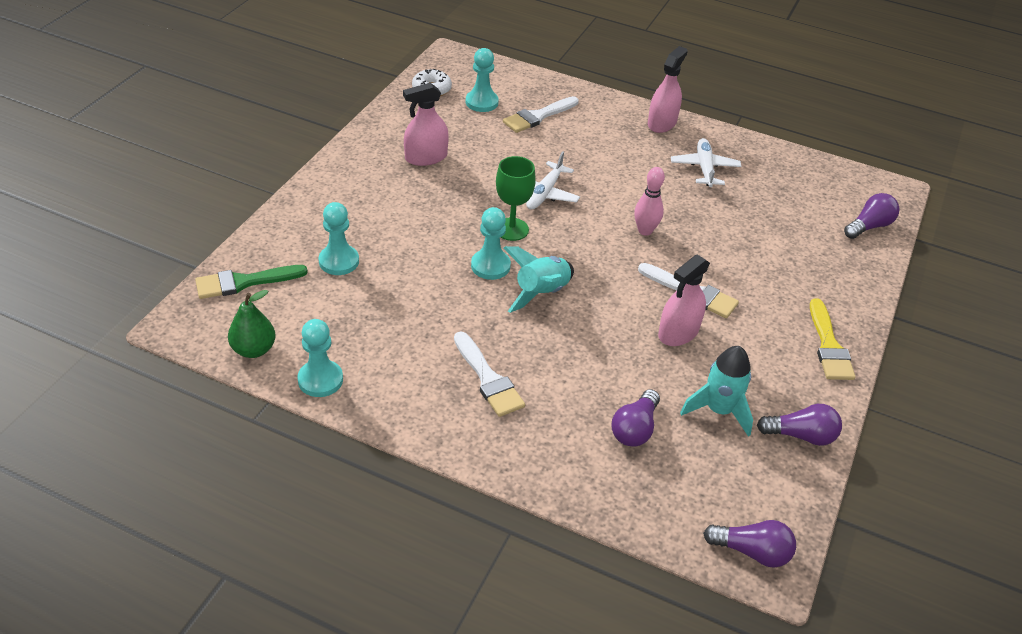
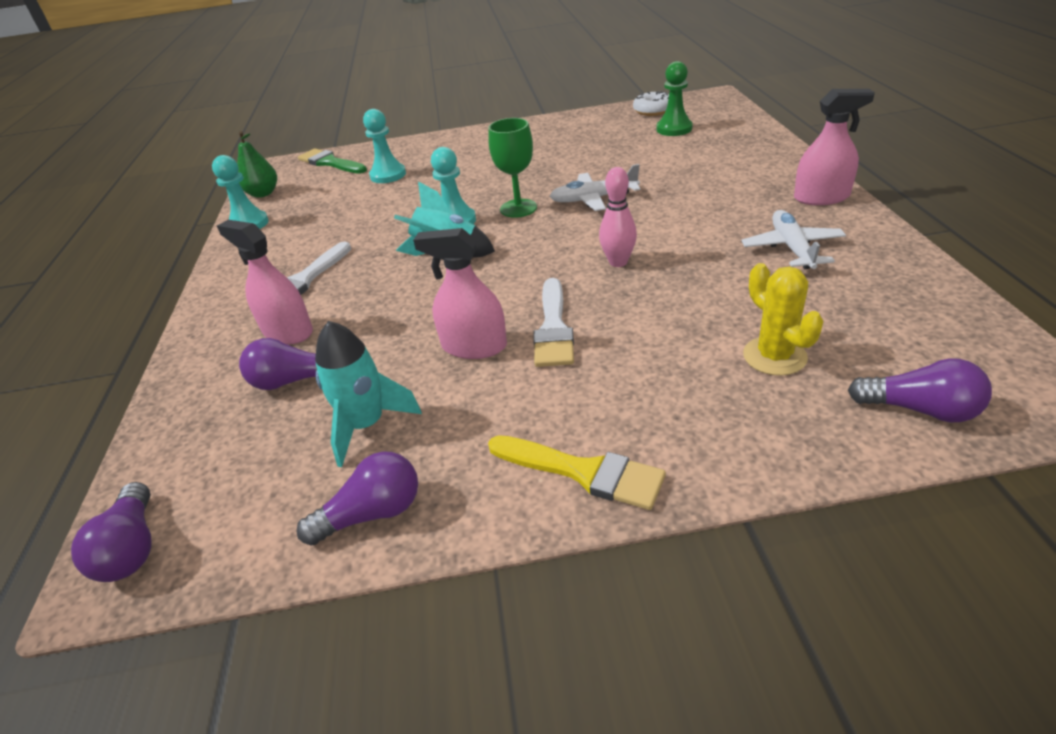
camera: 65 degrees right, 5 degrees down
pink spray bottle [403,83,449,166] -> pink spray bottle moved to [217,220,313,344]
turquoise pawn [466,48,499,112] -> green pawn [656,61,693,136]
white brush [503,96,579,133] -> none
white plane [671,138,742,187] -> white plane turned 60 degrees counterclockwise [741,210,846,269]
purple light bulb [757,404,842,446] -> purple light bulb turned 90 degrees counterclockwise [296,452,418,545]
yellow brush [810,298,855,380] -> yellow brush turned 120 degrees counterclockwise [488,435,666,510]
none -> yellow cactus [743,263,823,376]

